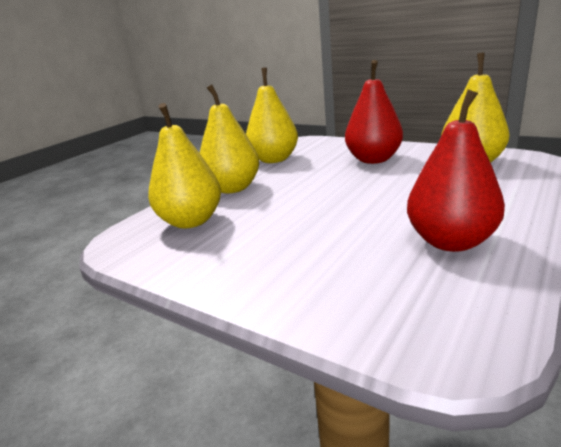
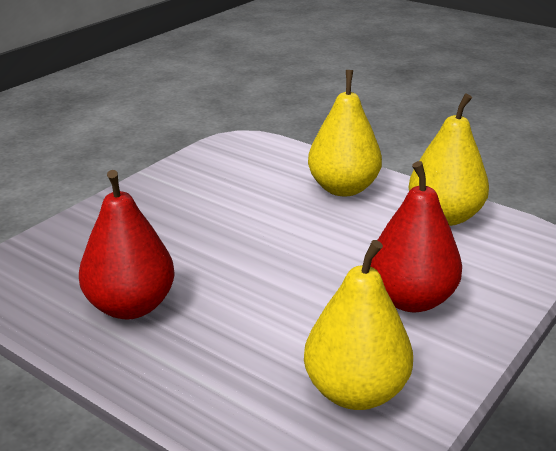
camera: 90 degrees right, 5 degrees up
yellow pear [148,103,221,228] -> none

